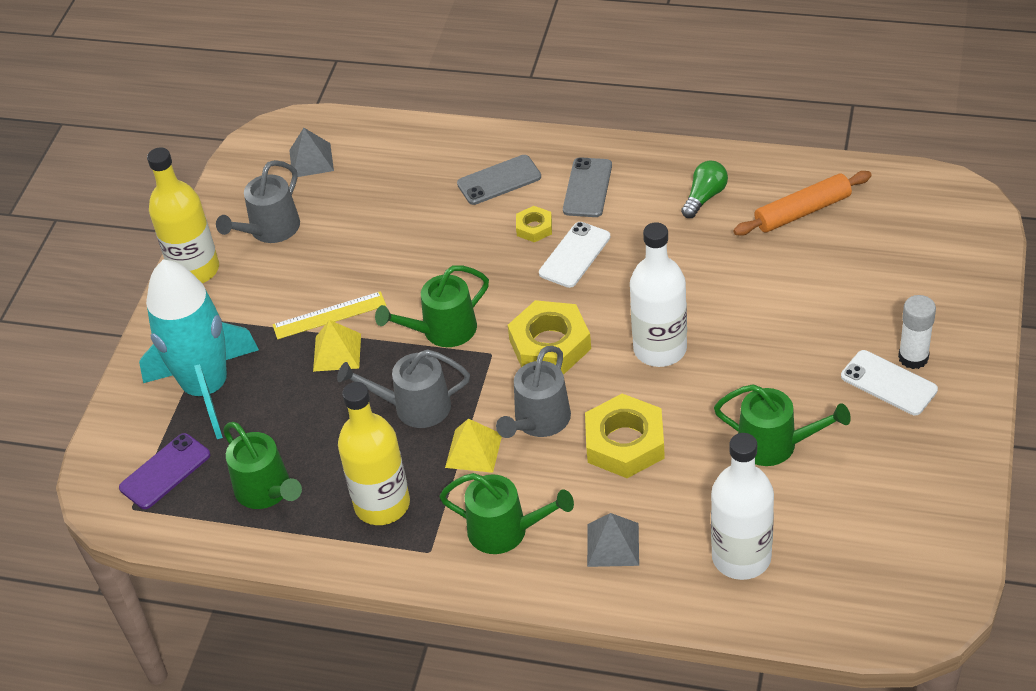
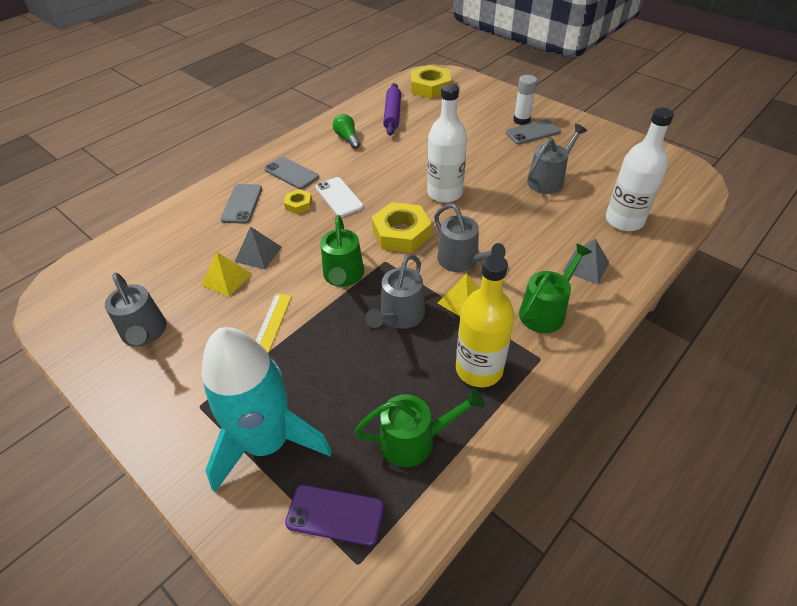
camera: 65 degrees left, 0 degrees up
purple phone [119,433,210,509] -> purple phone turned 60 degrees counterclockwise [285,485,384,546]
yellow bottle [147,148,219,283] -> none
grey pyramid [289,128,334,177] -> grey pyramid moved to [235,227,281,270]
yellow pyramid [313,320,361,372] -> yellow pyramid moved to [201,252,252,297]
yellow nut [585,394,665,478] -> yellow nut moved to [411,65,451,99]
green watering can [714,384,851,466] -> grey watering can [527,124,587,194]
orange rolling pin [733,171,872,236] -> purple rolling pin [383,83,401,136]
white phone [841,350,938,415] -> grey phone [506,119,561,144]

